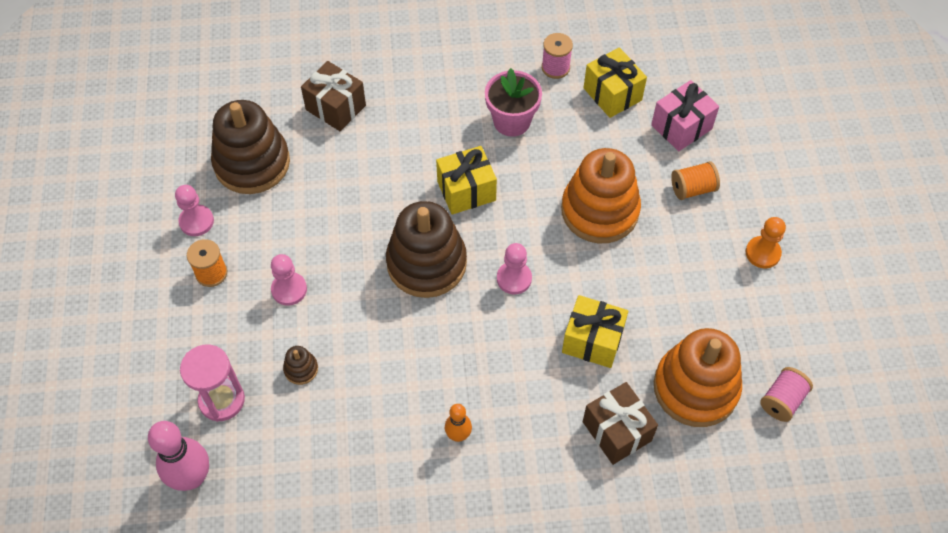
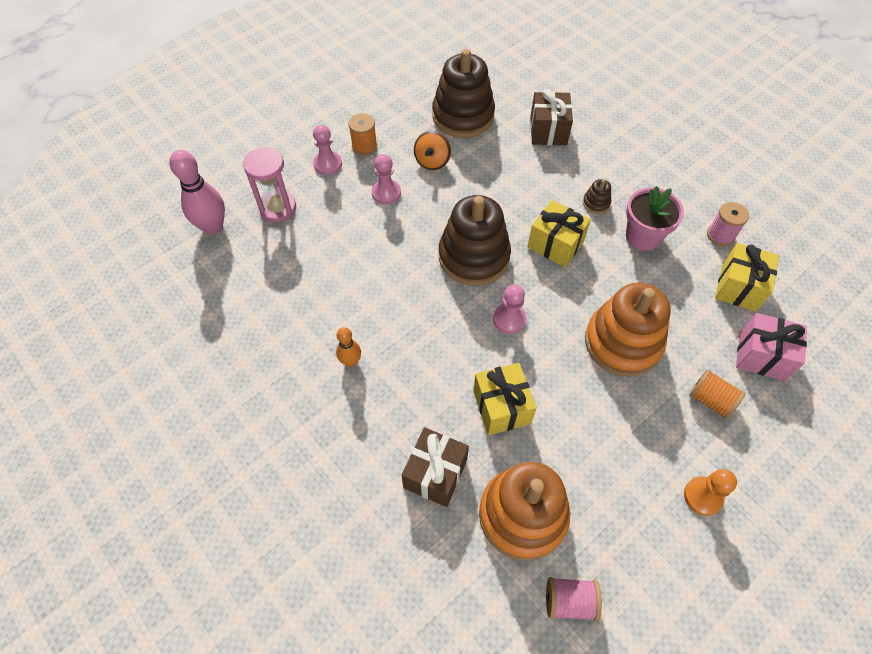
camera: 55 degrees right, 0 degrees up
pink pawn [175,185,214,236] -> pink pawn moved to [313,125,342,175]
brown stacking toy [283,346,318,385] -> brown stacking toy moved to [583,179,611,214]
none -> orange spinning top [414,131,451,170]

